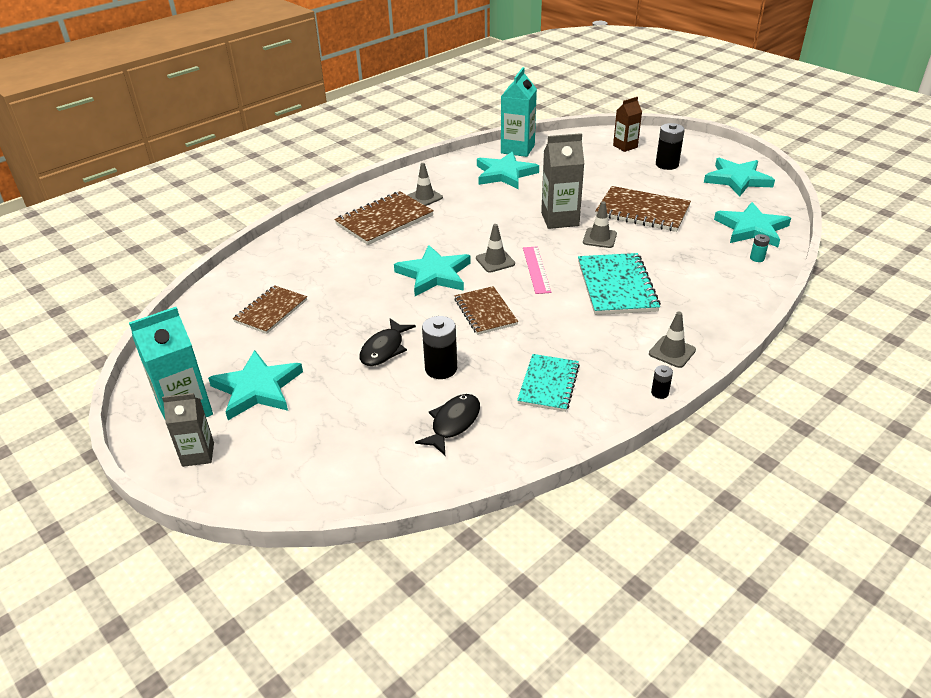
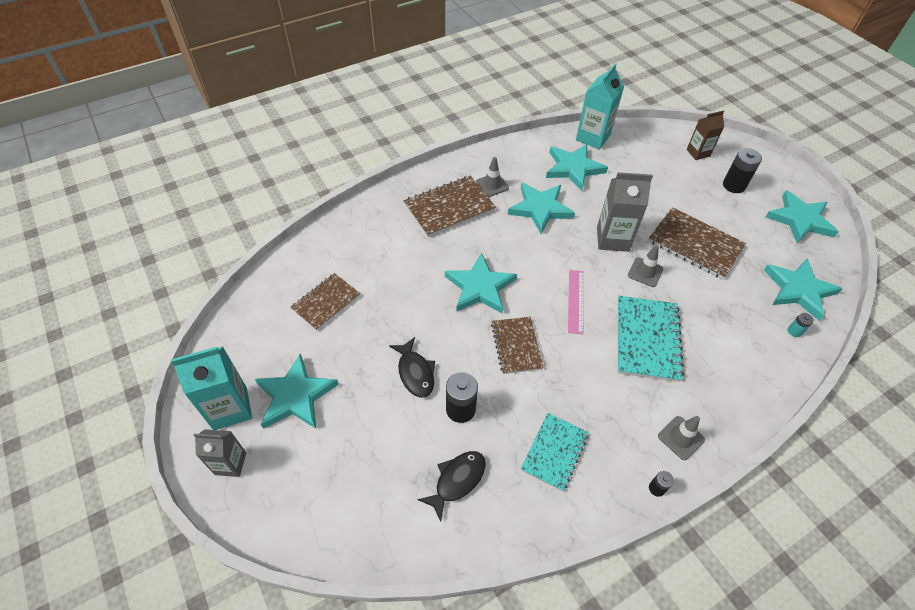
camera: 10 degrees right, 15 degrees up
black fish [360,318,416,366] -> black fish turned 60 degrees counterclockwise [389,337,435,398]
grey traffic cone [476,224,515,273] -> none
none -> turquoise star [508,182,575,234]

